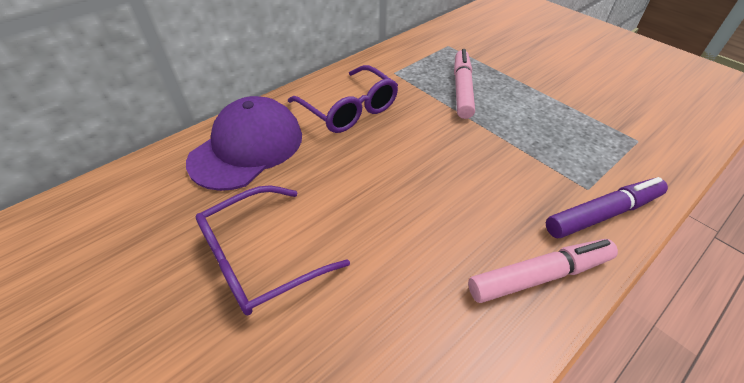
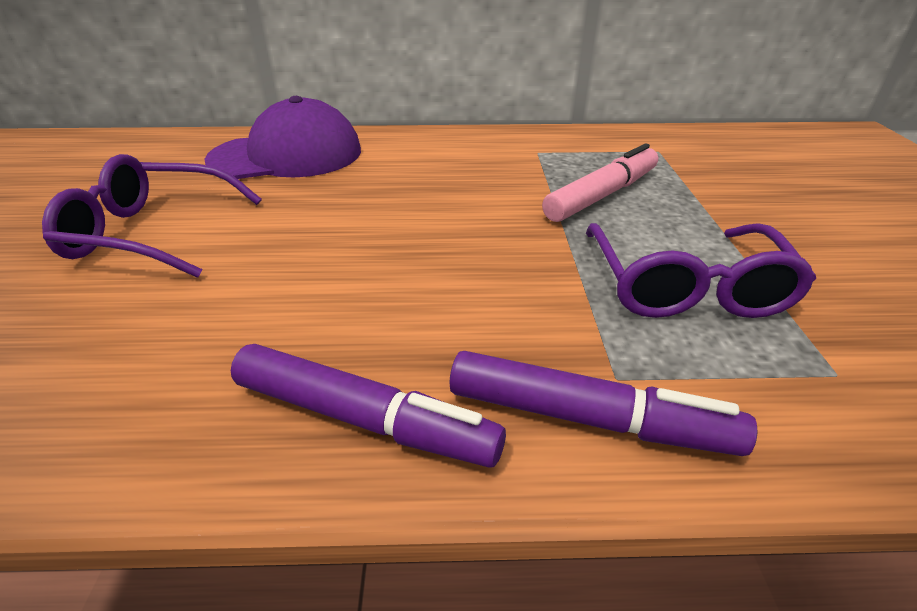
camera: 40 degrees right, 10 degrees down
purple glasses [288,65,398,133] -> purple glasses moved to [586,223,816,318]
pink marker [468,239,618,303] -> purple marker [231,344,506,468]

